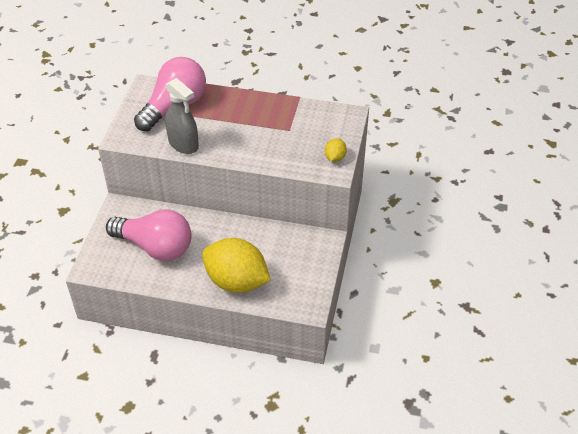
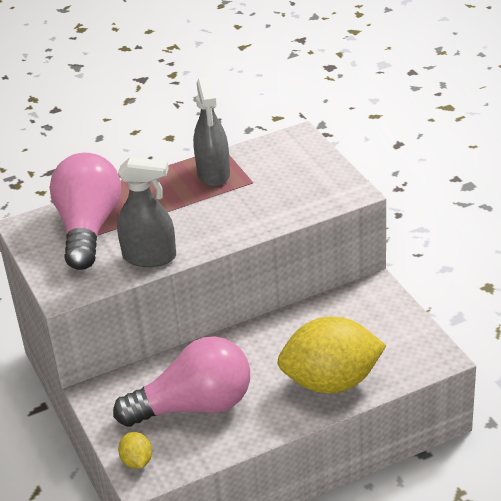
camera: 35 degrees left, 10 degrees down
yellow lemon [325,138,347,162] -> yellow lemon moved to [118,432,152,469]
none -> grey spray bottle [193,77,230,187]

